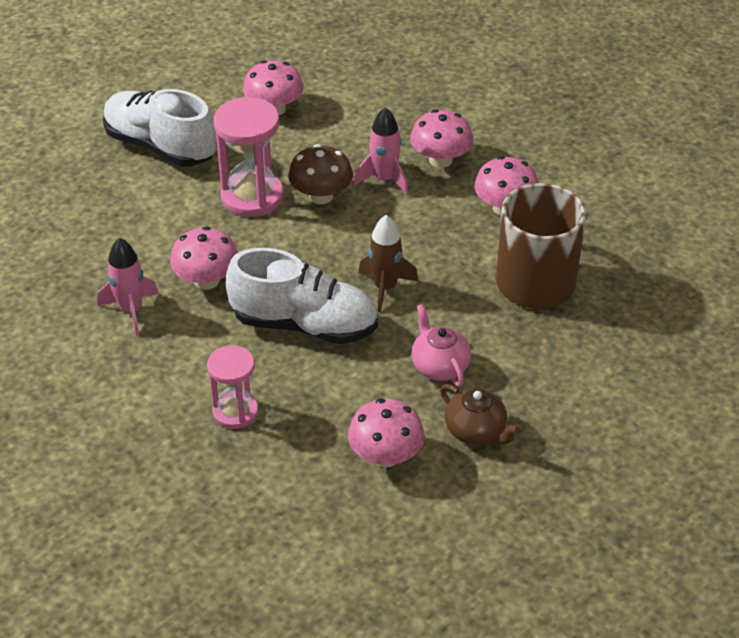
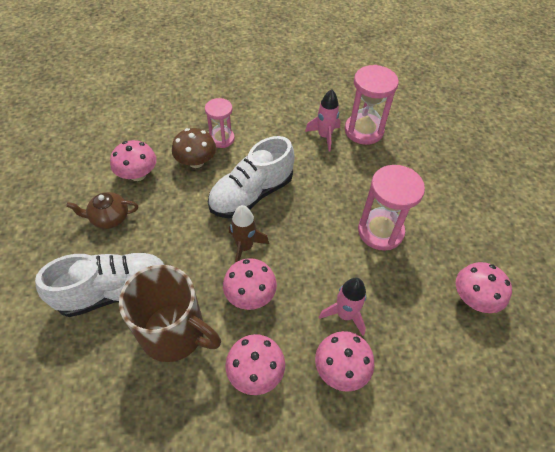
camera: 125 degrees right, 10 degrees up
white shoe [103,89,216,167] -> white shoe moved to [35,253,165,317]
pink mushroom [170,226,238,290] -> pink mushroom moved to [223,258,277,310]
brown mushroom [288,144,353,204] -> brown mushroom moved to [172,128,216,168]
pink teapot [411,304,471,387] -> none
none -> pink hourglass [345,65,399,145]

